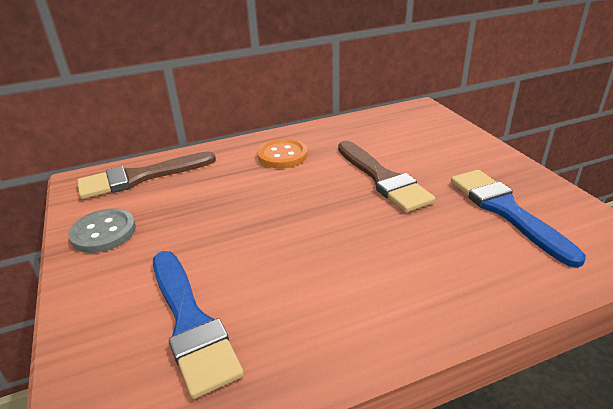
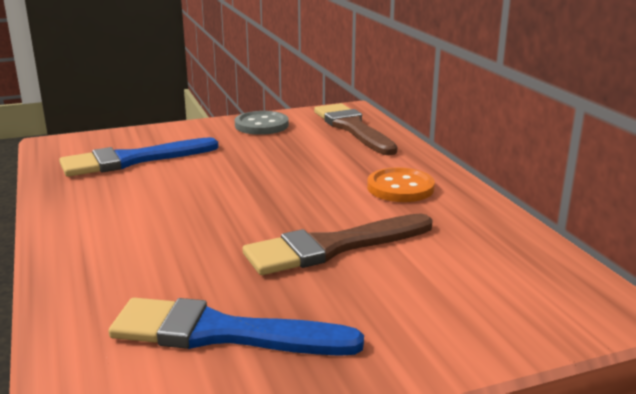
camera: 90 degrees right, 10 degrees down
blue brush [451,170,586,268] -> blue brush turned 150 degrees counterclockwise [108,298,364,356]

